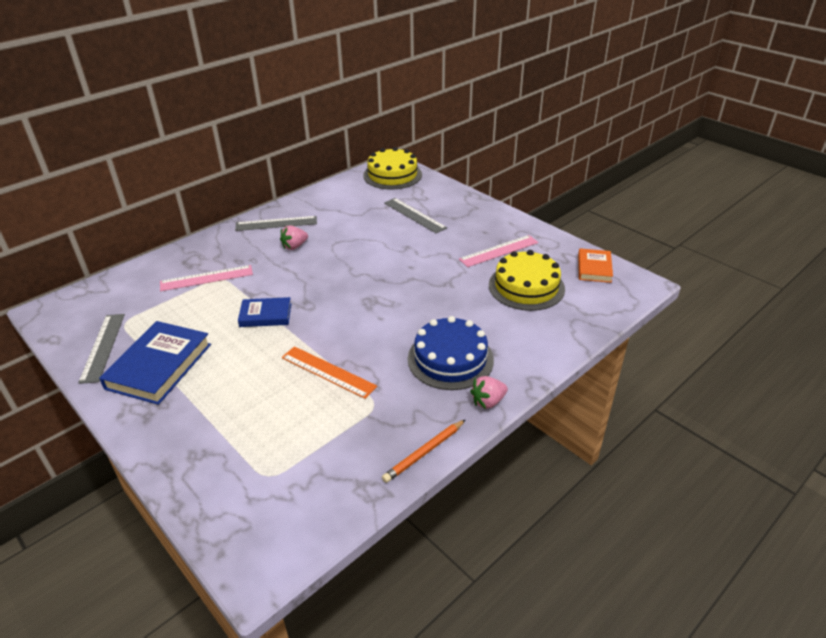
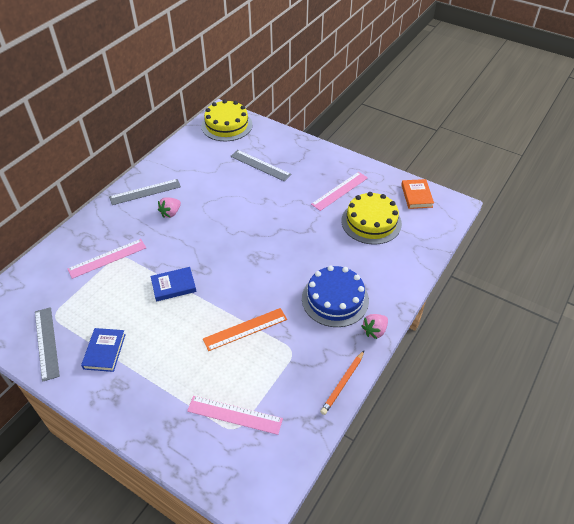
camera: 15 degrees left, 10 degrees up
blue book [99,321,211,405] -> blue book [81,328,126,372], size x0.59
orange ruler [282,346,377,399] -> orange ruler turned 45 degrees counterclockwise [203,308,287,351]
none -> pink ruler [187,396,283,435]

